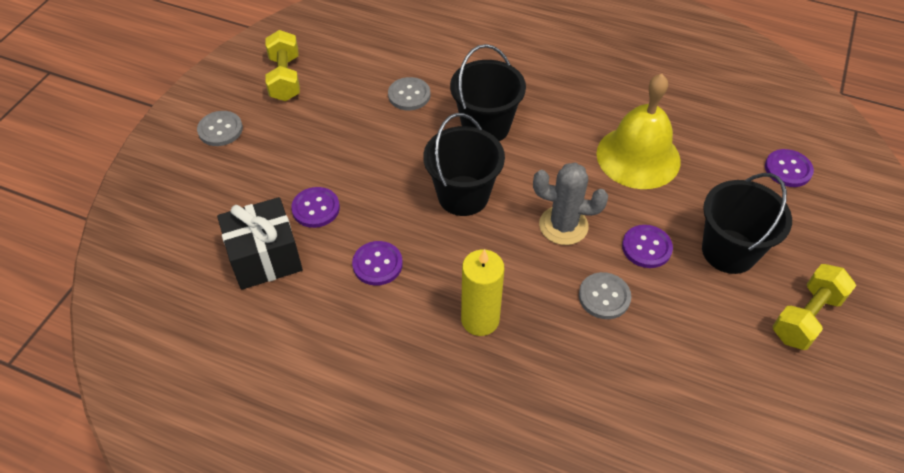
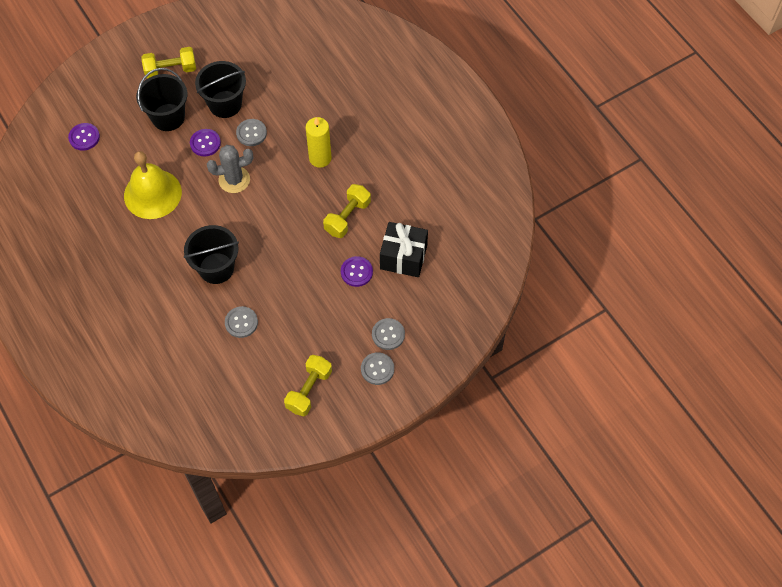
camera: 145 degrees left, 10 degrees up
purple button [352,241,403,286] -> yellow dumbbell [323,184,371,238]
black bucket [423,113,505,216] -> black bucket moved to [195,61,246,118]
grey cactus [533,163,608,245] -> grey cactus turned 60 degrees counterclockwise [207,145,253,193]
none -> grey button [372,318,405,350]

